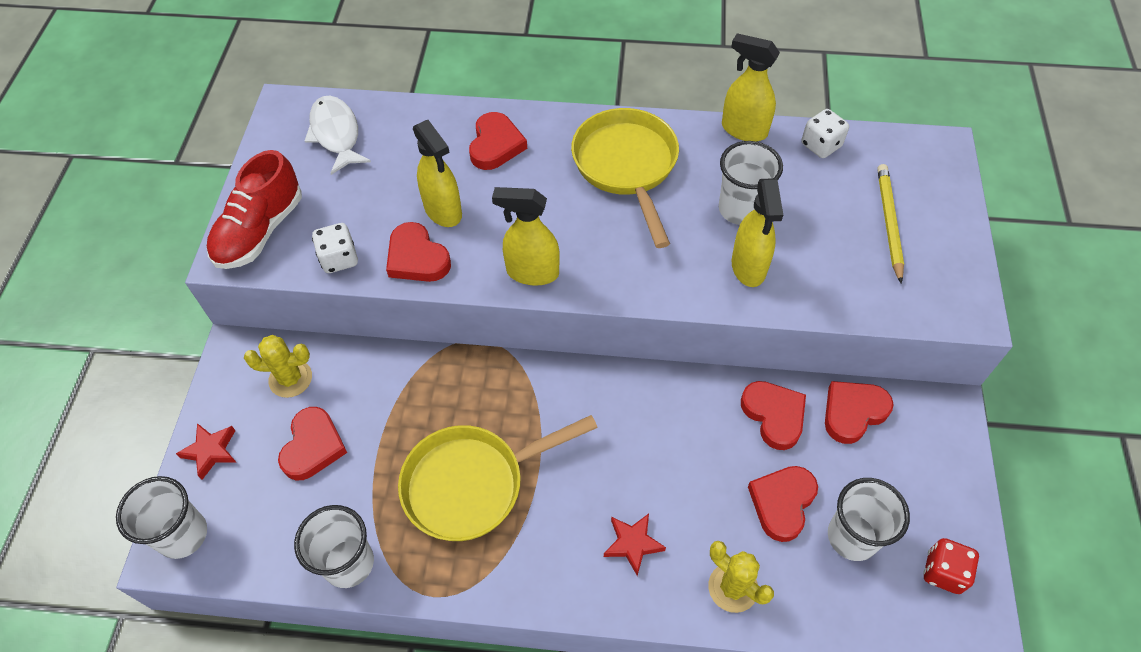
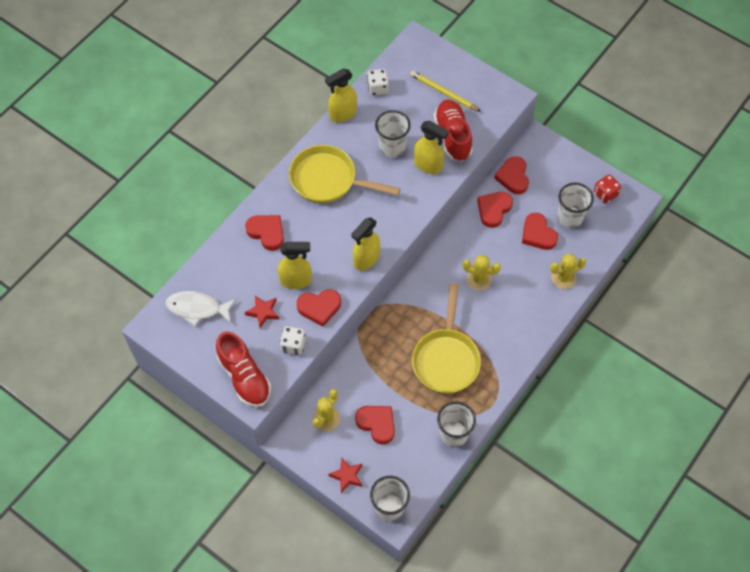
camera: 60 degrees left, 5 degrees up
red star [604,514,666,576] -> red star moved to [245,295,279,328]
red heart [741,381,806,450] -> red heart turned 60 degrees counterclockwise [477,192,513,228]
none -> red shoe [434,100,473,162]
none -> yellow cactus [463,255,501,290]

